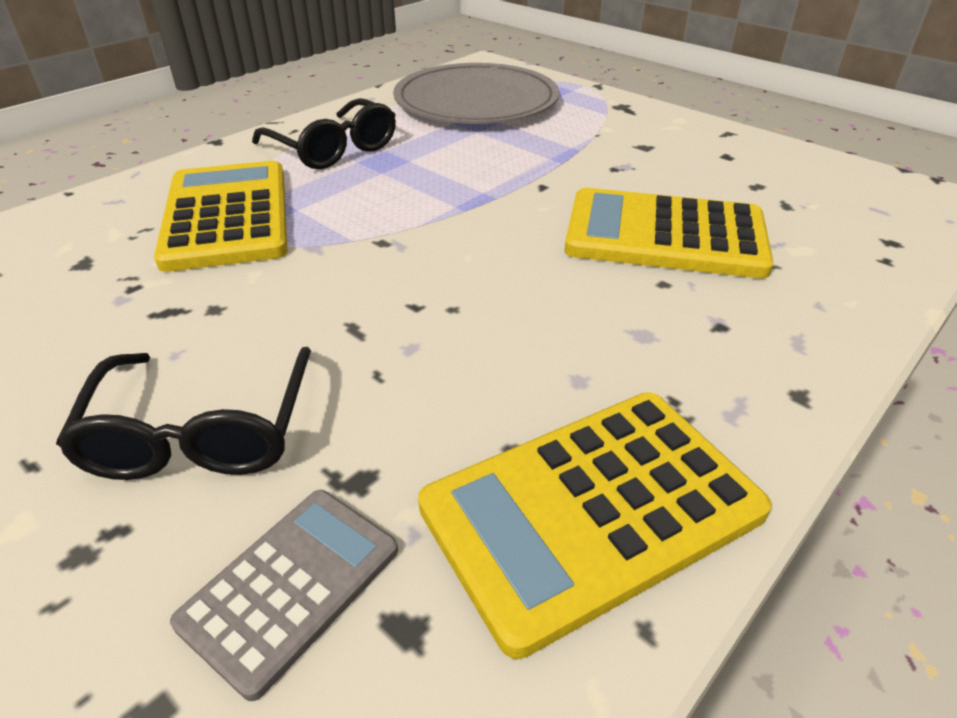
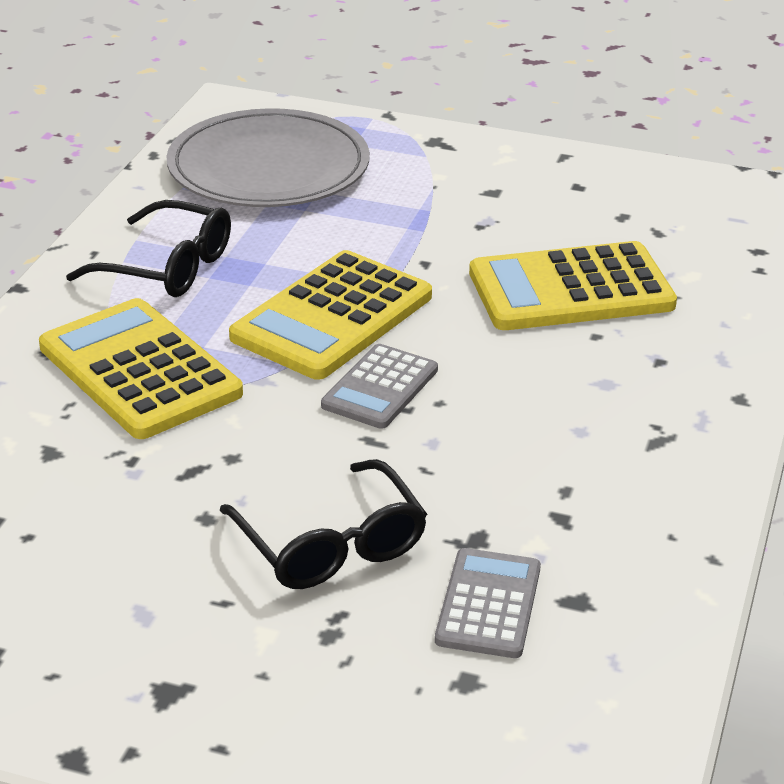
camera: 25 degrees left, 5 degrees down
yellow calculator [418,392,772,659] -> yellow calculator moved to [229,250,432,380]
none -> grey calculator [321,344,438,429]

